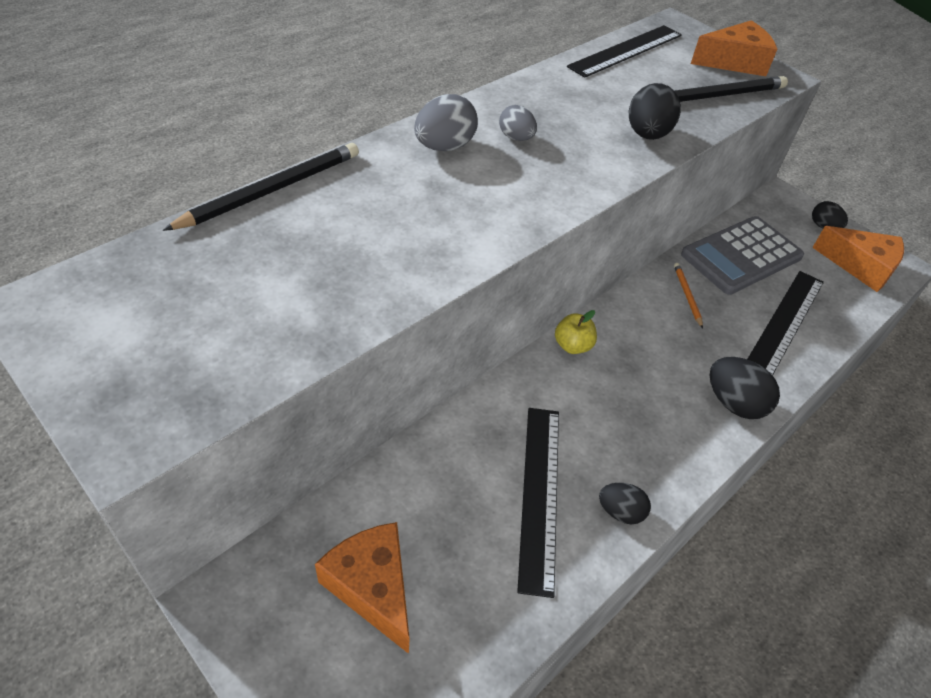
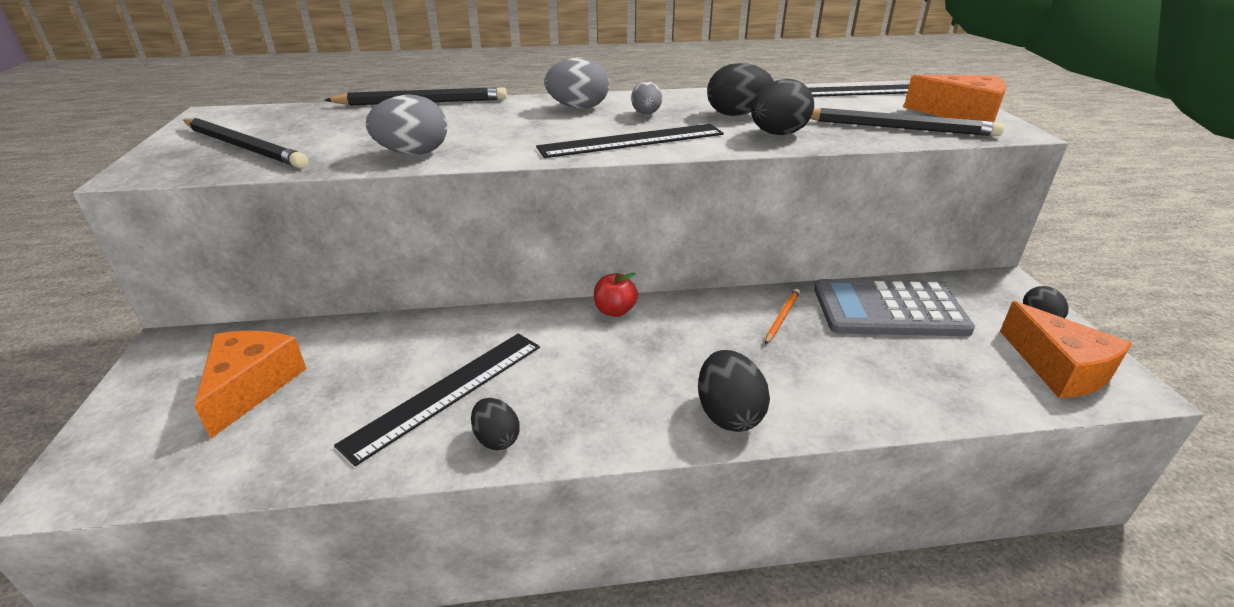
camera: 40 degrees right, 15 degrees down
yellow apple [555,310,597,354] -> red apple [594,273,638,317]
black ruler [747,271,824,376] -> black ruler moved to [536,124,724,158]
none -> black pencil [183,118,308,168]
none -> grey egg [366,95,447,155]
none -> black egg [707,63,774,116]

